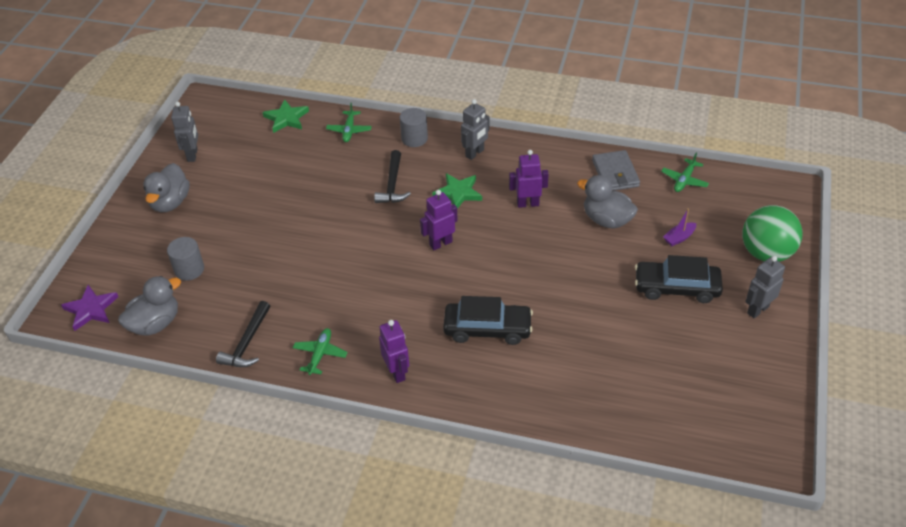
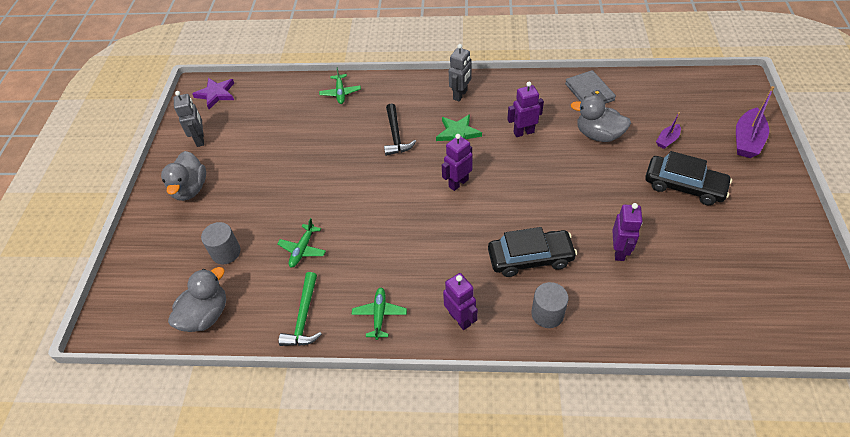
camera: 10 degrees left, 5 degrees up
purple star [61,285,118,331] -> purple star moved to [193,78,234,109]
black hammer [216,301,270,367] -> green hammer [279,272,322,346]
green star [262,99,309,133] -> none
grey cylinder [400,108,428,147] -> grey cylinder moved to [531,282,568,328]
black car [635,255,723,303] -> black car turned 150 degrees counterclockwise [645,151,732,205]
green plane [661,153,709,192] -> green plane moved to [277,218,326,268]
green ball [742,205,803,262] -> purple boat [736,86,775,158]
grey robot [745,256,785,318] -> none
none -> purple robot [612,203,643,261]

